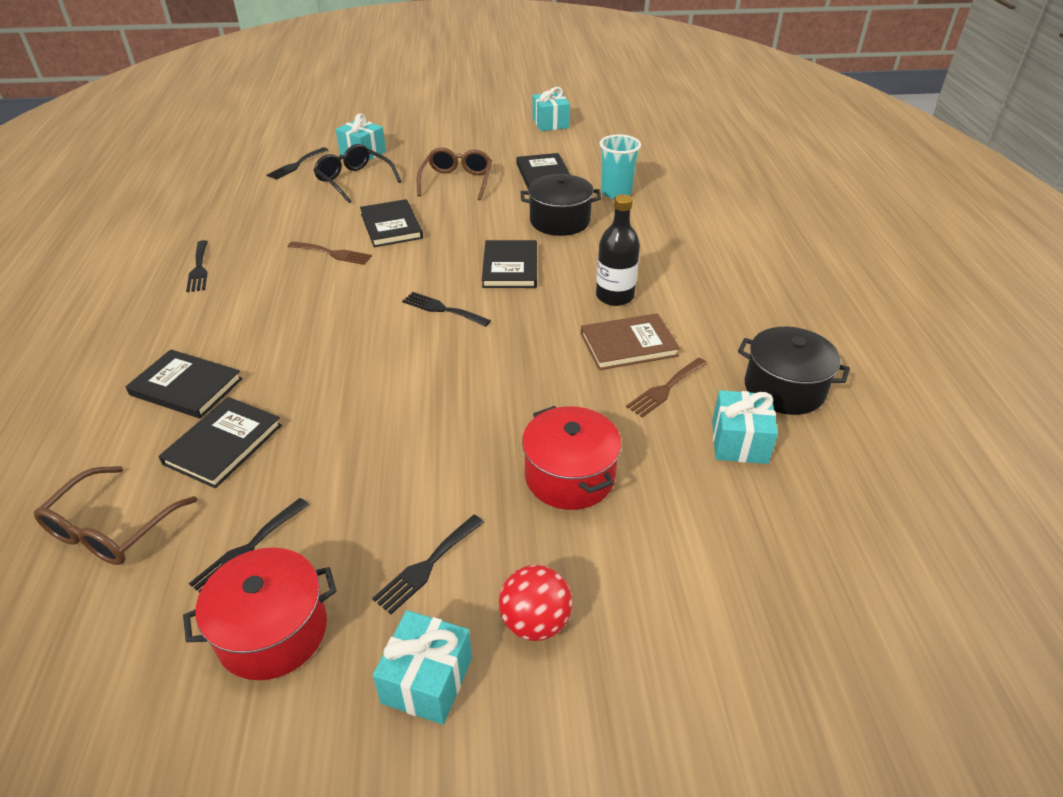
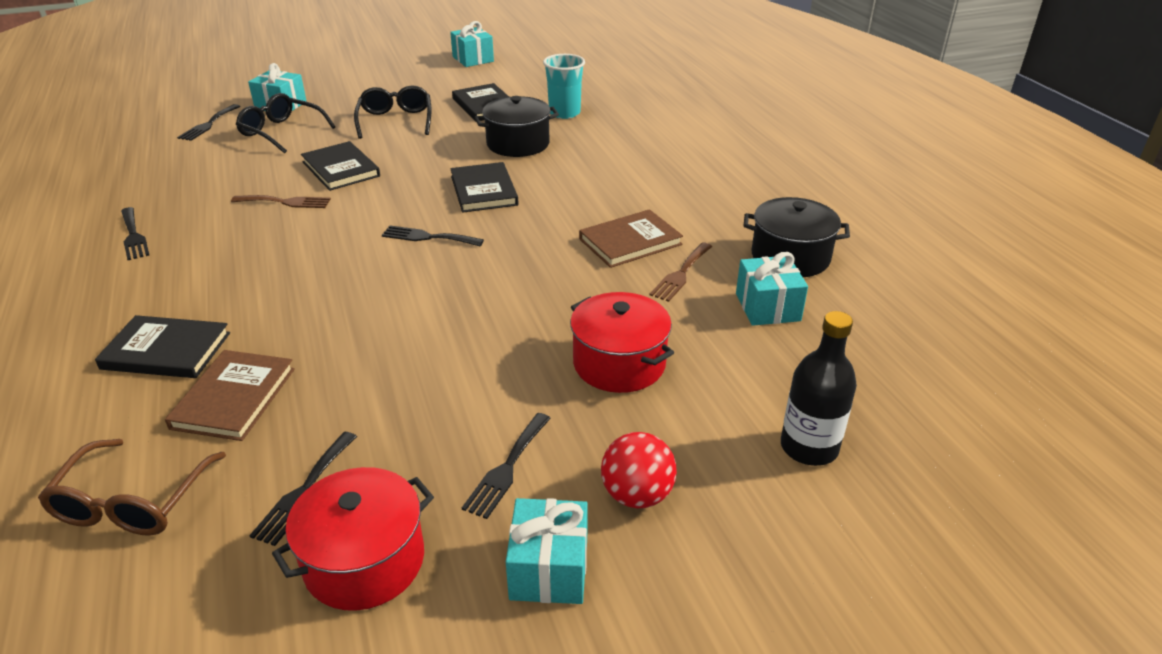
camera: 15 degrees left, 5 degrees down
black book [159,397,282,488] -> brown book [165,350,295,441]
brown glasses [417,147,492,201] -> black glasses [354,85,431,139]
black bottle [596,194,640,306] -> black bottle moved to [781,311,857,466]

